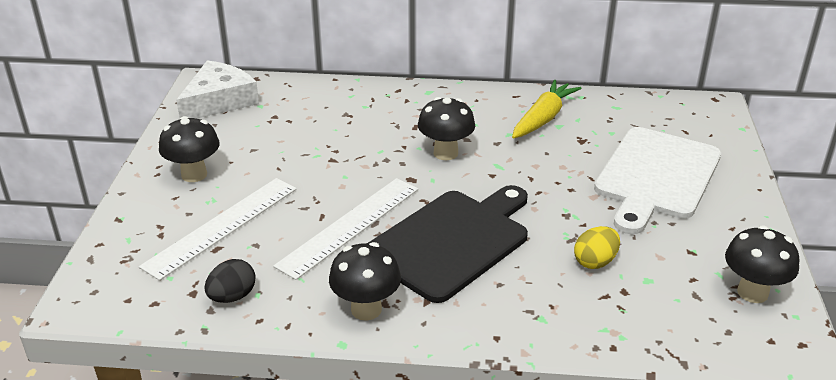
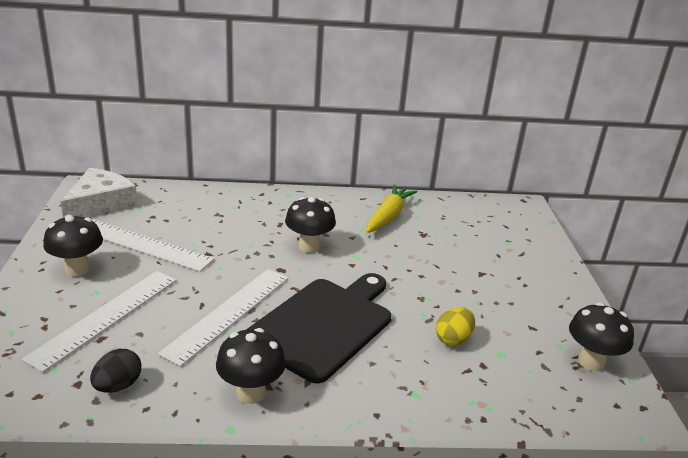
camera: 10 degrees left, 5 degrees down
white cutting board [594,127,721,234] -> none
none -> white ruler [92,220,214,272]

